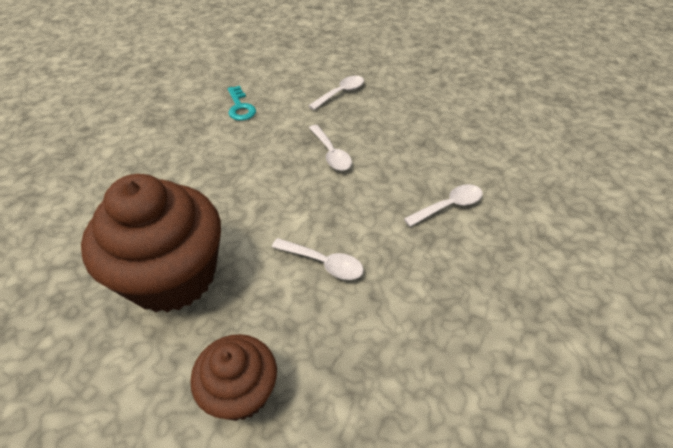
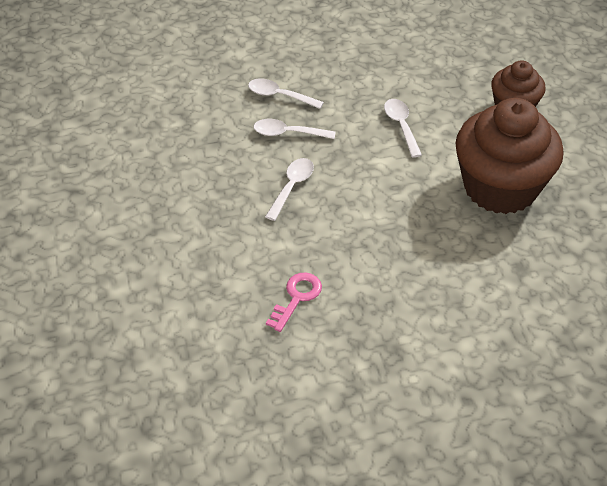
camera: 130 degrees left, 0 degrees up
turquoise key [227,86,256,121] -> pink key [266,272,322,332]
white spoon [308,76,364,110] -> white spoon moved to [254,119,336,139]

